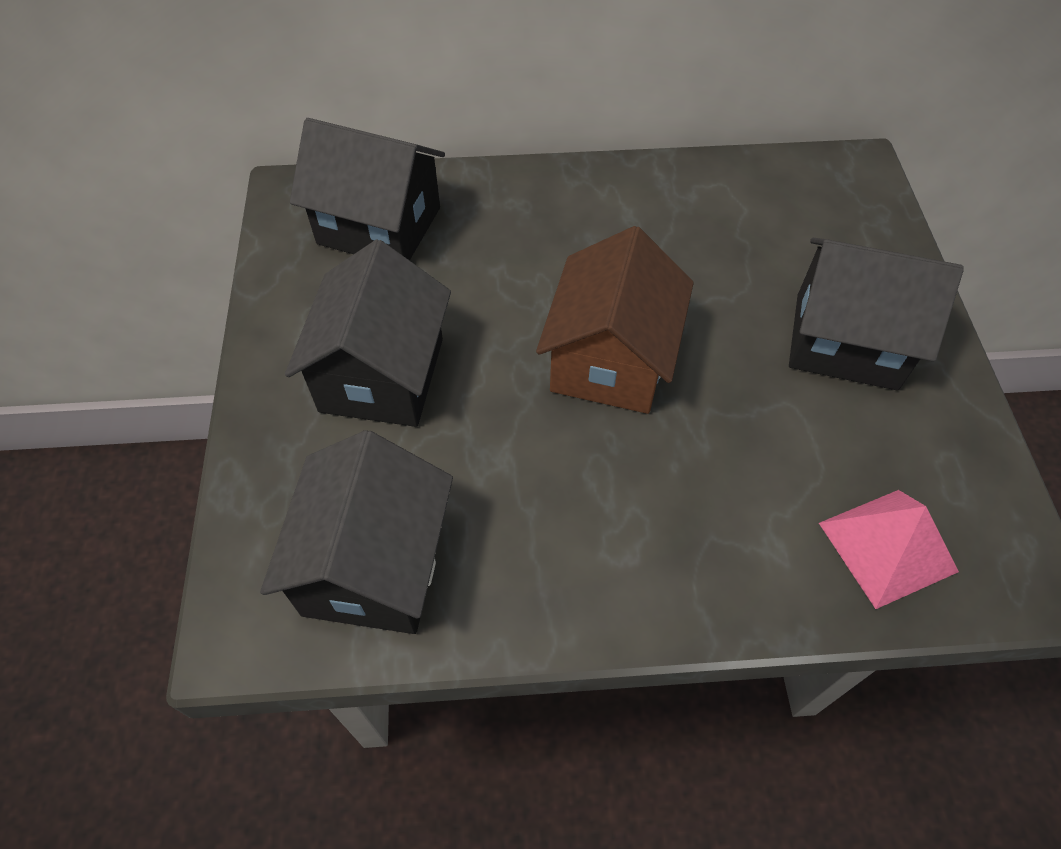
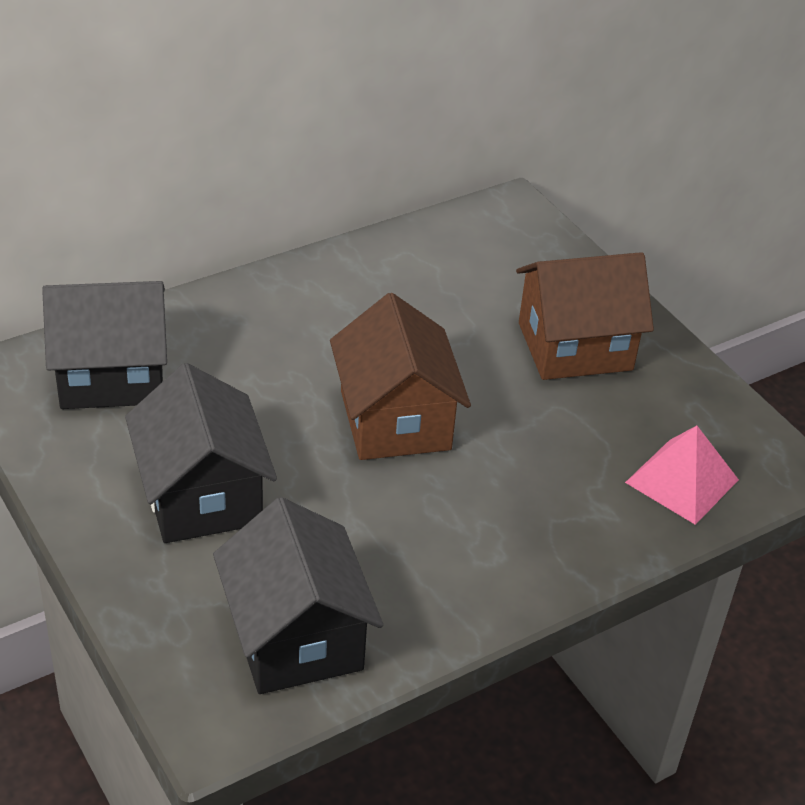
camera: 30 degrees left, 15 degrees down
black house [789,238,964,390] -> brown house [516,252,654,380]

